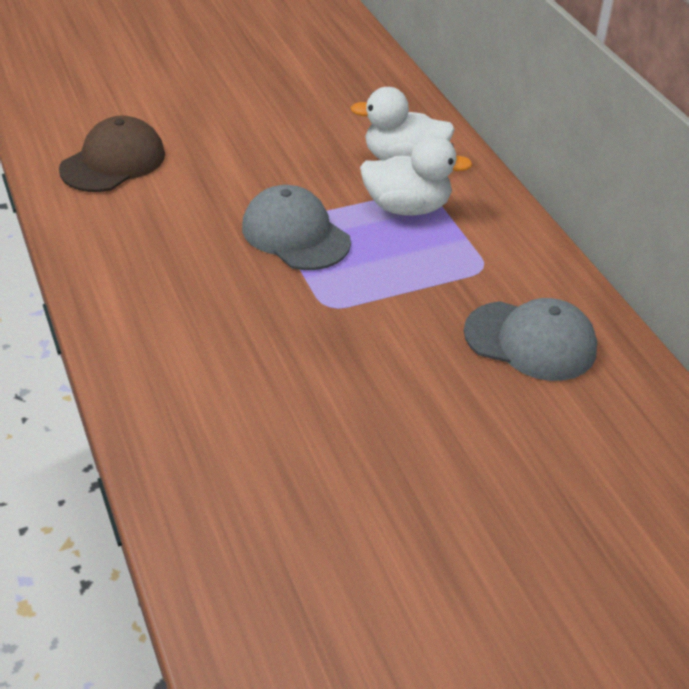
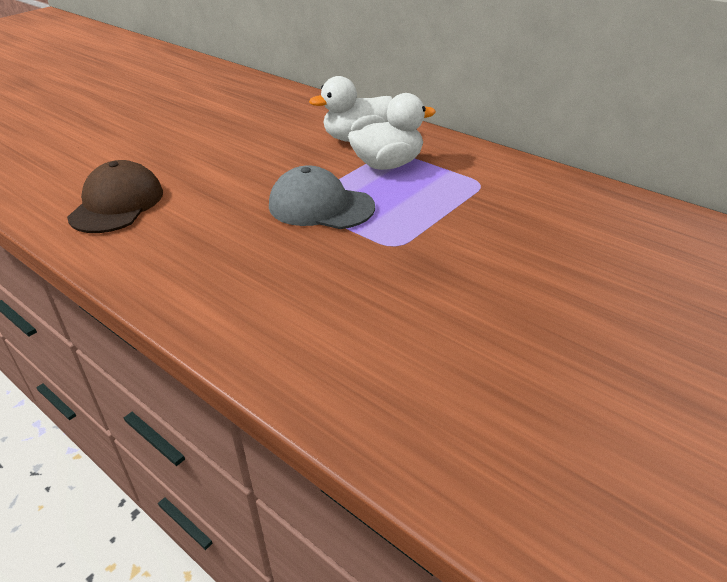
camera: 25 degrees left, 5 degrees down
grey cap [464,298,597,381] -> none

